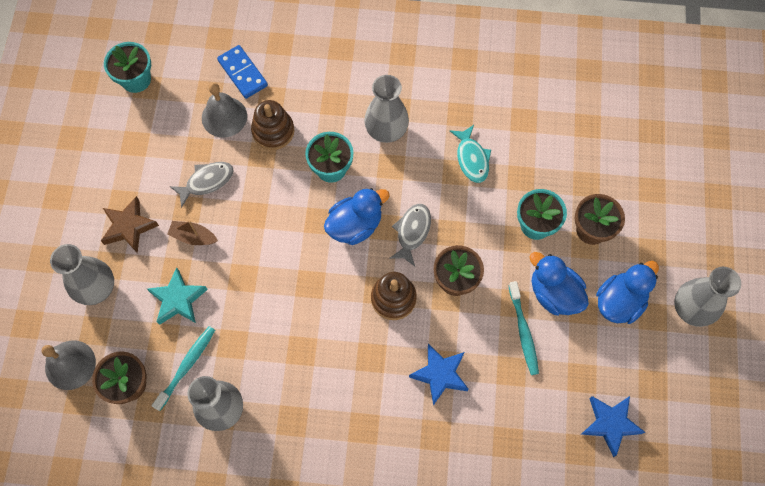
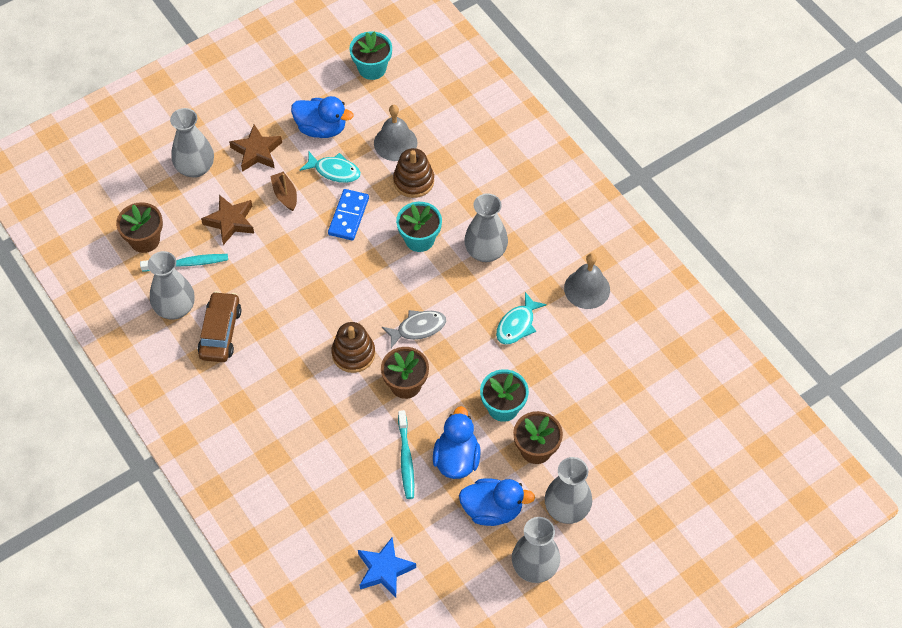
camera: 50 degrees right, 10 degrees down
grey bell [42,340,96,390] -> grey bell moved to [564,253,610,309]
turquoise star [147,267,208,325] -> brown star [201,195,254,245]
grey fish [170,162,234,208] -> turquoise fish [300,152,361,183]
blue domino [217,45,268,99] -> blue domino moved to [328,189,369,241]
blue duck [324,188,390,245] -> blue duck moved to [291,96,353,138]
blue star [409,344,469,406] -> none
turquoise toothbrush [508,281,539,375] -> turquoise toothbrush turned 45 degrees counterclockwise [398,410,414,499]
none -> brown car [198,291,241,362]
none -> grey vase [545,457,592,524]

